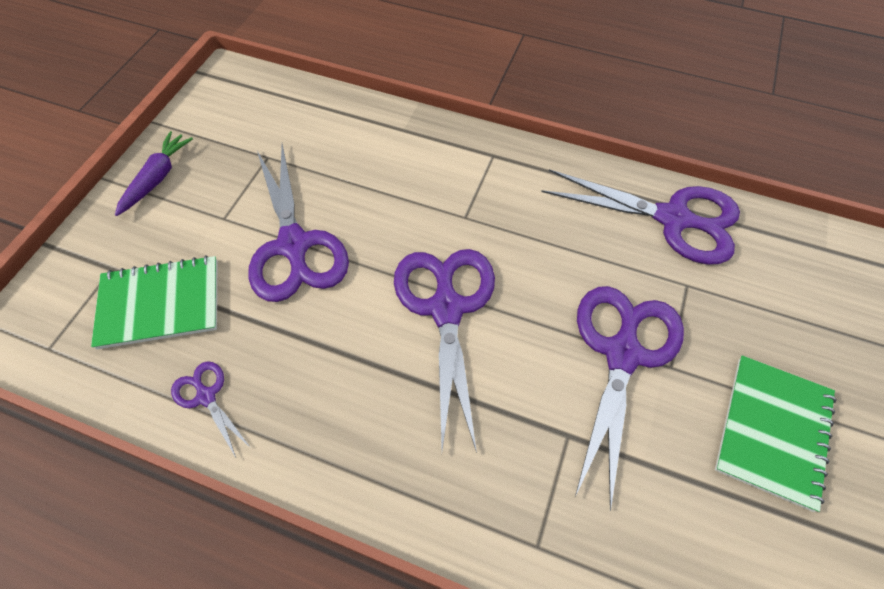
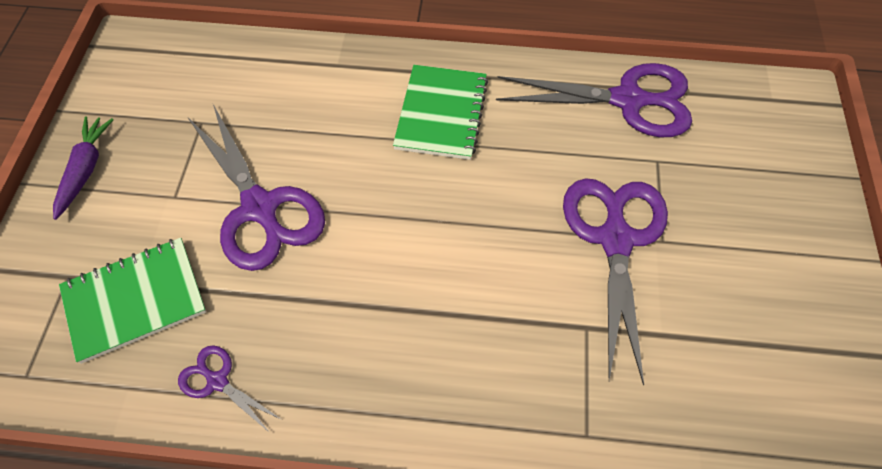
camera: 15 degrees left, 0 degrees up
purple scissors [394,249,495,453] -> none
green notebook [715,355,837,512] -> green notebook moved to [393,65,488,160]

